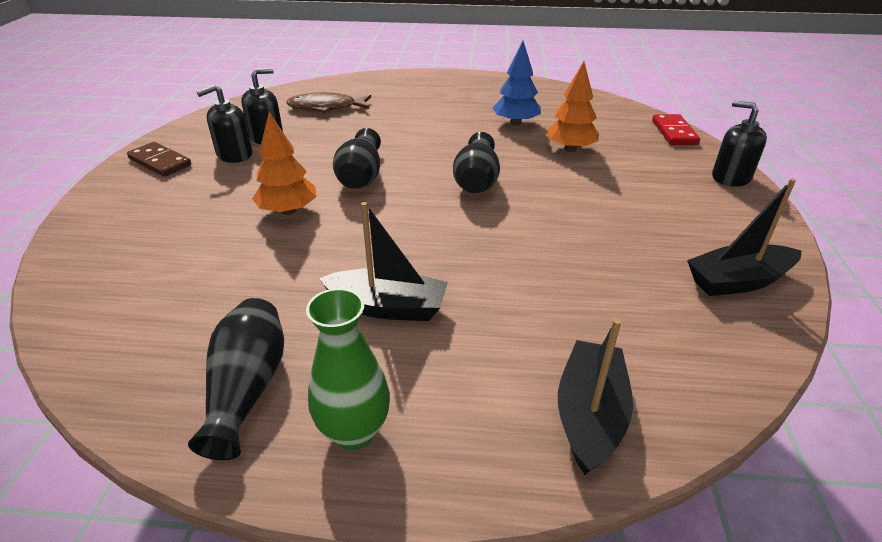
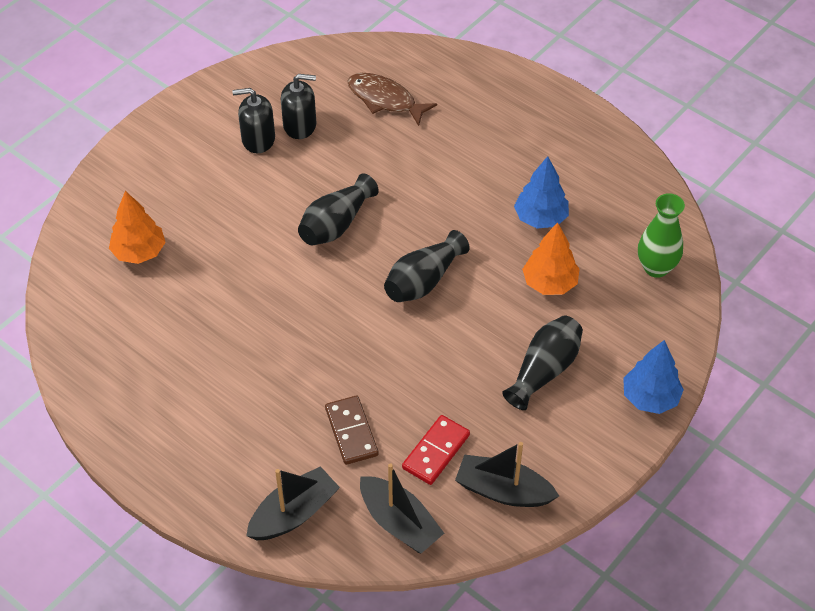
camera: 35 degrees right, 15 degrees up
brown domino [127,142,191,177] -> brown domino moved to [325,396,379,465]
black vase [188,298,284,460] -> black vase moved to [502,315,583,410]
orange tree [252,112,317,215] -> orange tree moved to [109,191,166,264]
green vase [306,288,390,450] -> green vase moved to [638,193,685,278]
black boat [319,202,448,321] -> black boat moved to [360,463,444,553]
red domino [652,114,700,145] -> red domino moved to [402,415,470,485]
black soap dispenser [712,101,767,187] -> blue tree [623,340,684,414]

